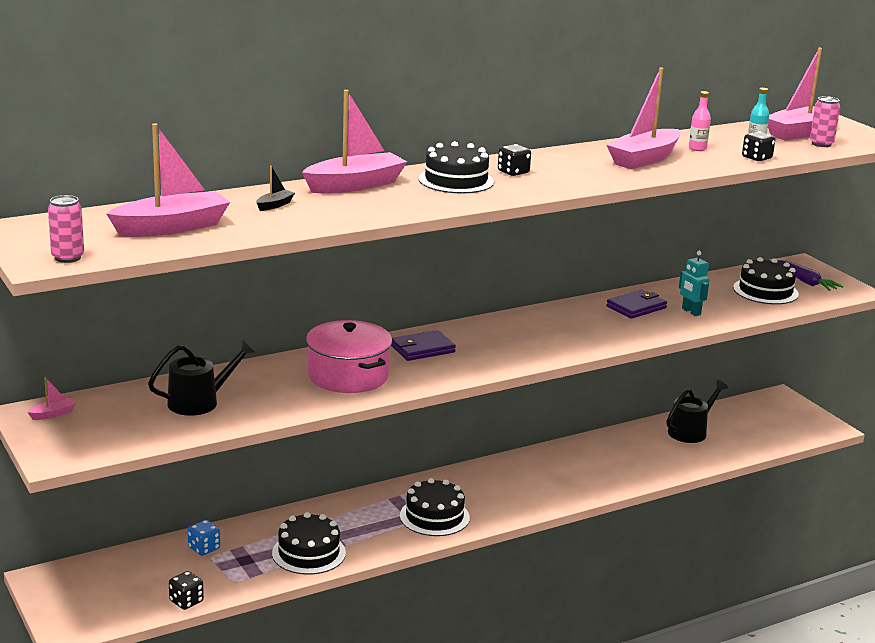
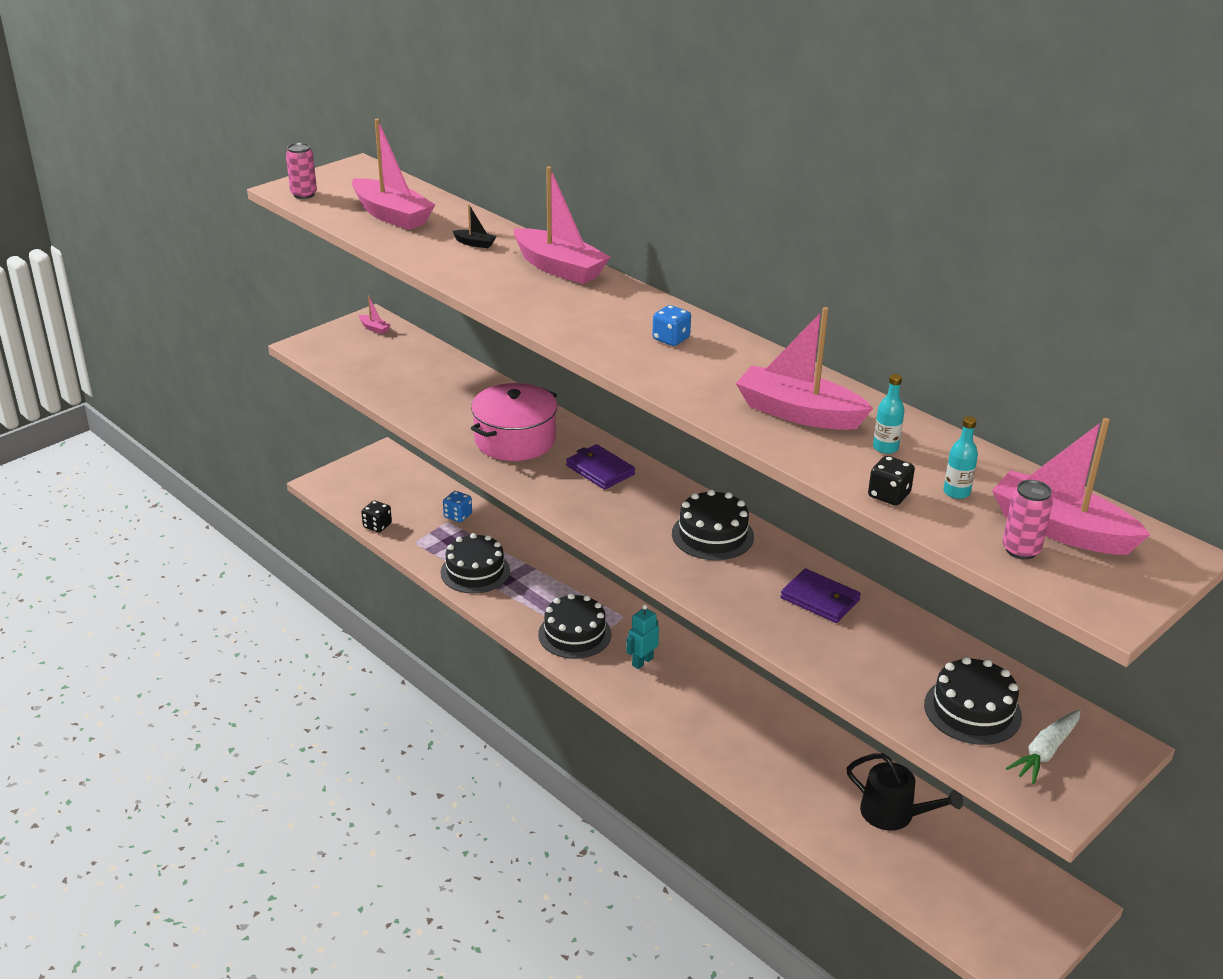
camera: 75 degrees right, 10 degrees up
black watering can [148,340,255,416] -> none
black cake [418,141,494,194] -> black cake moved to [672,489,754,560]
black dice [498,144,531,176] -> blue dice [652,305,691,346]
turquoise robot [679,251,710,316] -> turquoise robot moved to [626,604,659,669]
pink bottle [689,91,711,151] -> turquoise bottle [873,374,904,454]
purple carrot [778,260,843,291] -> white carrot [1006,709,1080,784]

